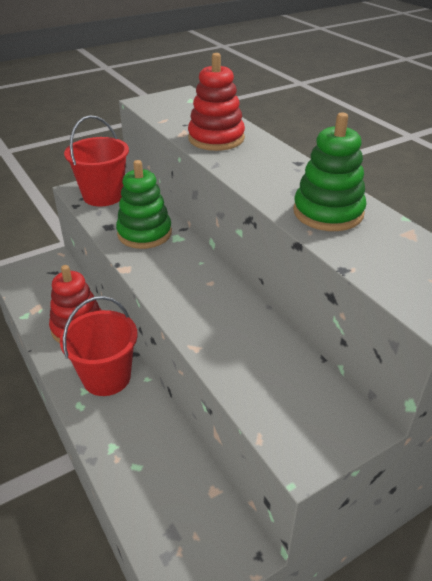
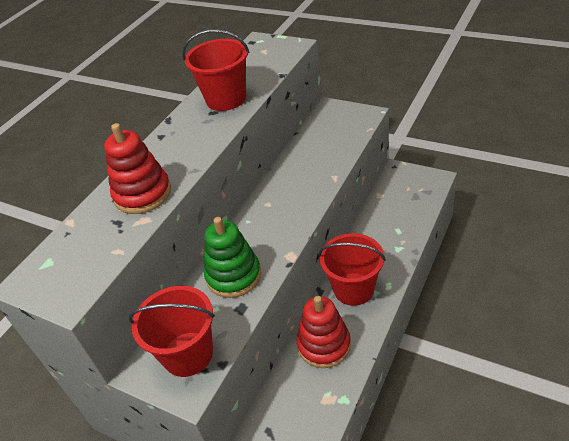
camera: 115 degrees left, 5 degrees up
green stacking toy [293,113,366,231] -> red bucket [182,29,250,111]

